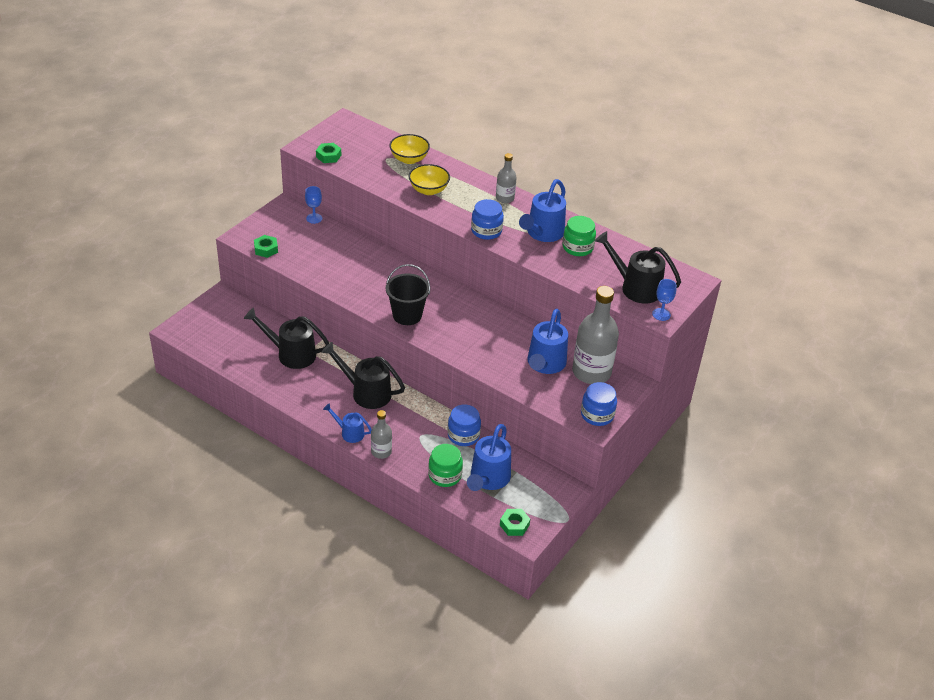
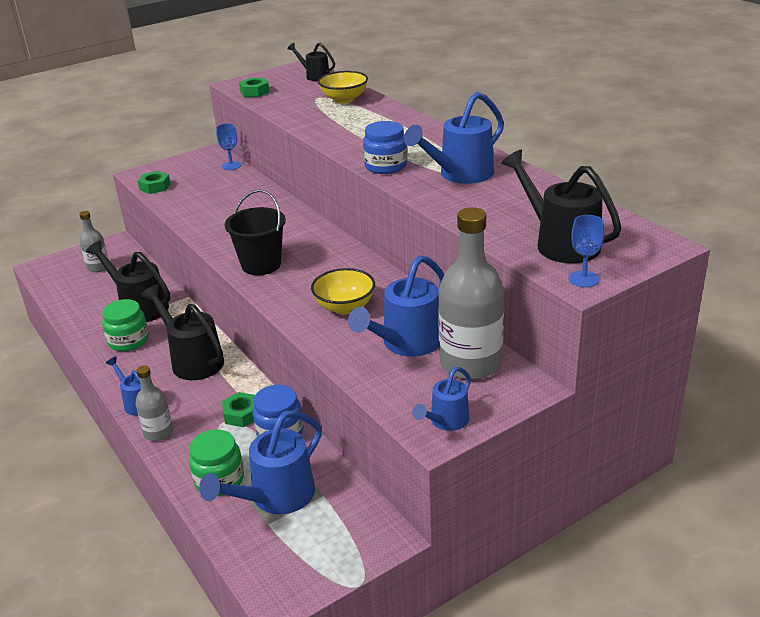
camera: 25 degrees right, 10 degrees down
yellow bowl [409,164,450,195] -> yellow bowl moved to [311,268,375,314]
grey bottle [496,153,516,203] -> grey bottle moved to [79,211,109,272]
green nut [500,509,530,536] -> green nut moved to [222,392,255,427]
green jar [563,216,596,256] -> green jar moved to [102,299,149,352]
blue jar [581,382,617,426] -> blue watering can [412,367,471,431]
none -> black watering can [287,43,335,81]

